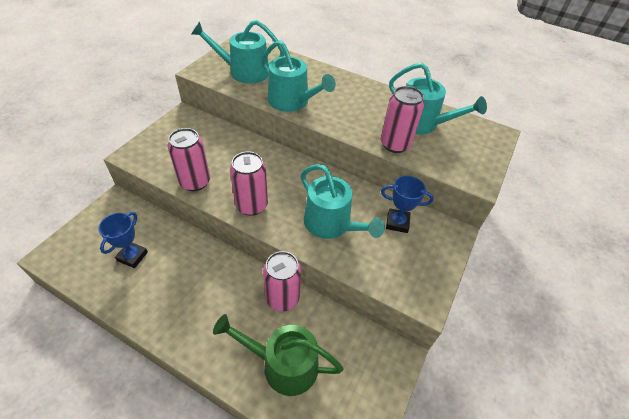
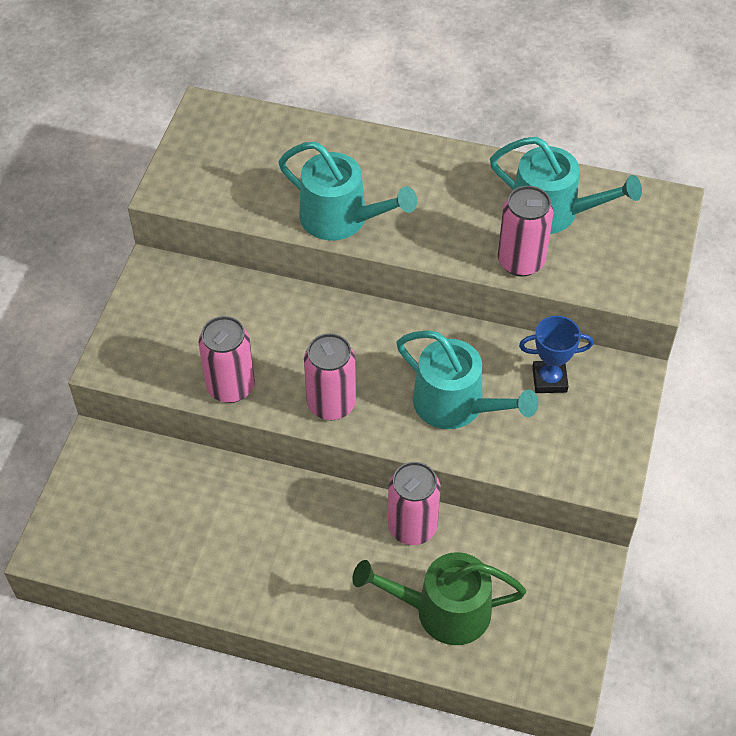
camera: 10 degrees left, 5 degrees up
blue trophy [98,212,148,268] -> none
turquoise watering can [191,20,284,84] -> none

